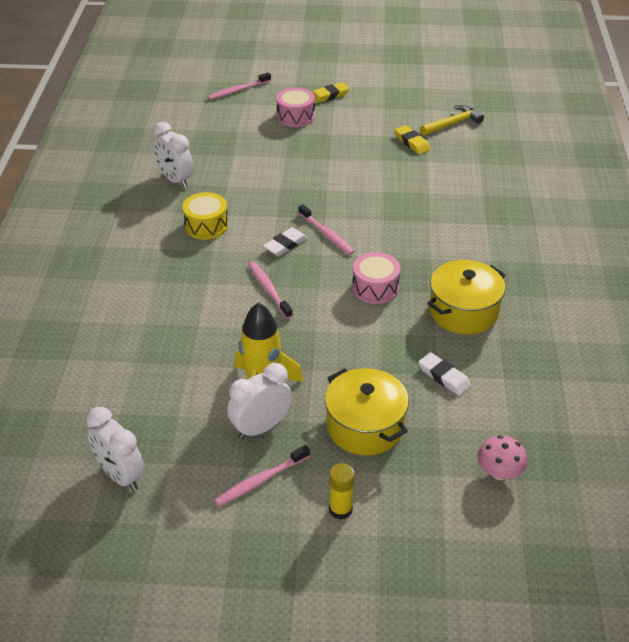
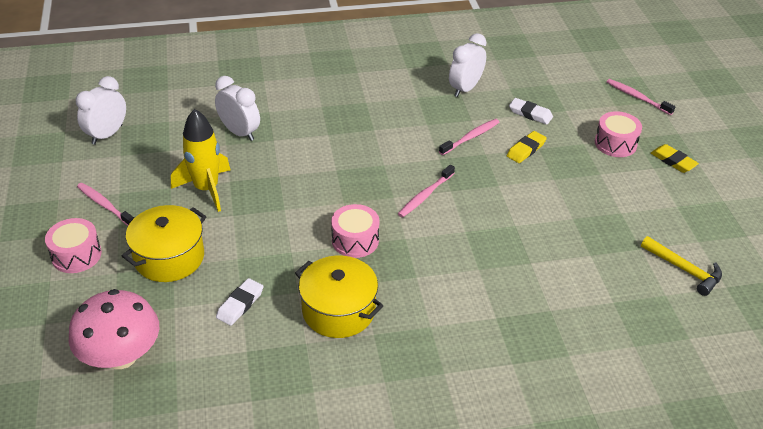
camera: 75 degrees right, 0 degrees up
yellow drum [182,192,228,240] -> none
white clock [227,363,292,439] -> white clock moved to [215,76,260,141]
pink toothbrush [248,261,293,319] -> pink toothbrush moved to [439,119,500,155]
white eraser [263,228,308,256] -> white eraser moved to [509,98,553,125]
yellow glue stick [329,463,355,520] -> pink drum [45,218,102,273]
yellow eraser [394,125,431,154] -> yellow eraser moved to [507,131,547,163]
pink mushroom [477,435,528,480] -> pink mushroom [69,289,159,369], size x1.85

